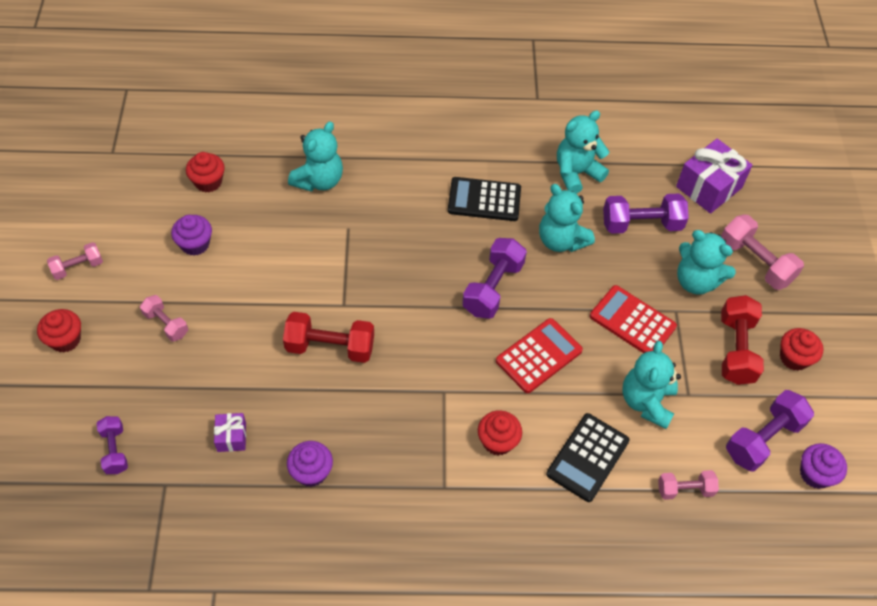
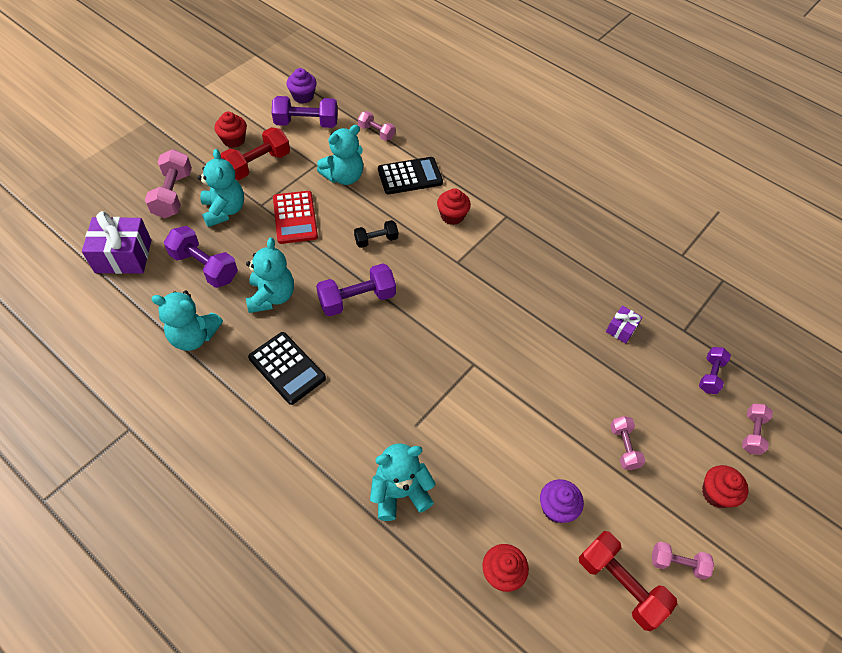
camera: 140 degrees left, 0 degrees up
red dumbbell [283,312,374,363] -> red dumbbell moved to [579,531,678,631]
purple cupcake [287,441,333,487] -> none
red calculator [496,318,583,393] -> black dumbbell [354,220,398,248]
none -> pink dumbbell [742,404,773,455]

